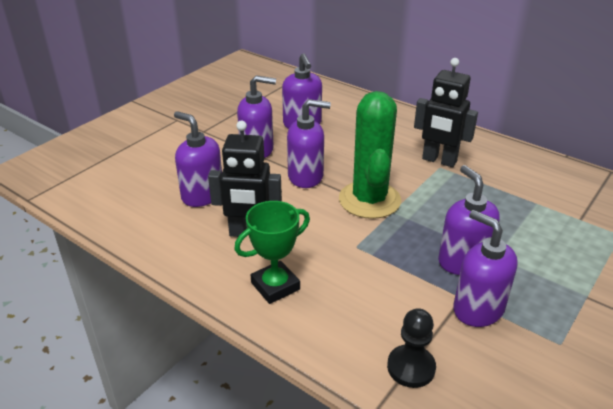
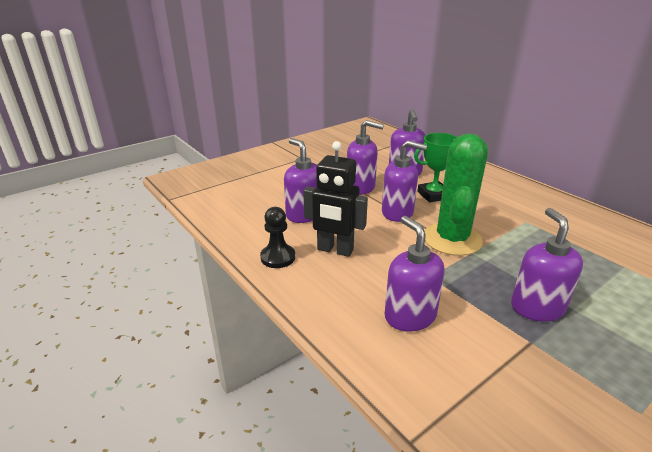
camera: 15 degrees right, 5 degrees down
green trophy [234,201,310,304] -> green trophy moved to [414,133,458,202]
black pawn [387,308,436,388] -> black pawn moved to [260,207,295,268]
black robot [414,58,478,167] -> none
purple soap dispenser [453,210,518,327] -> purple soap dispenser moved to [385,216,444,332]

